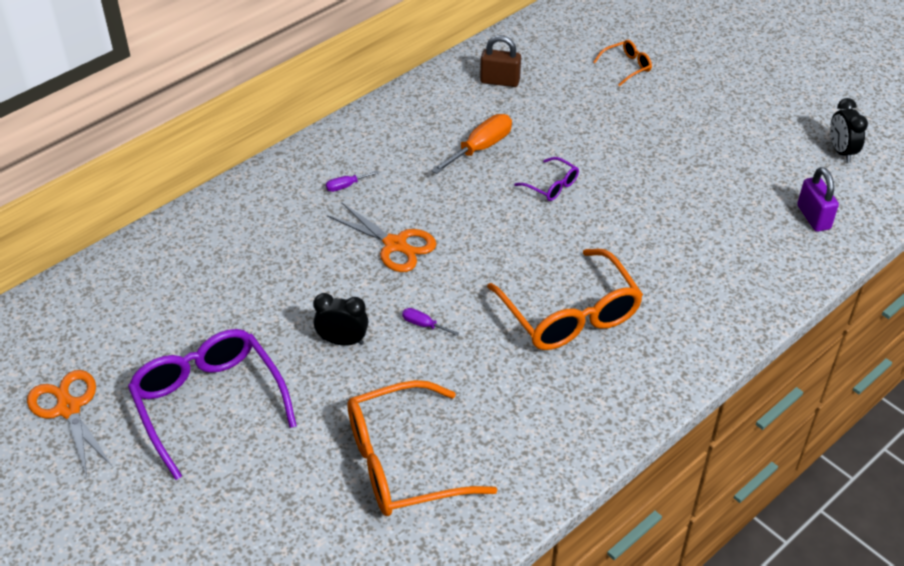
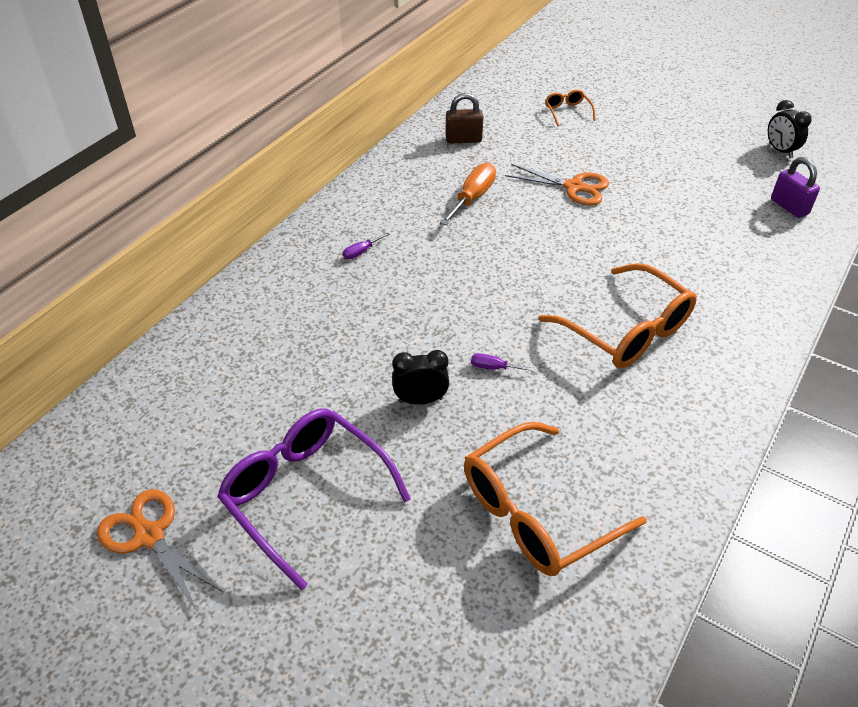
camera: 15 degrees left, 0 degrees up
orange scissors [327,203,436,272] -> orange scissors moved to [505,164,609,205]
purple glasses [514,157,579,201] -> none
orange glasses [593,40,652,86] -> orange glasses turned 60 degrees counterclockwise [545,89,596,126]

